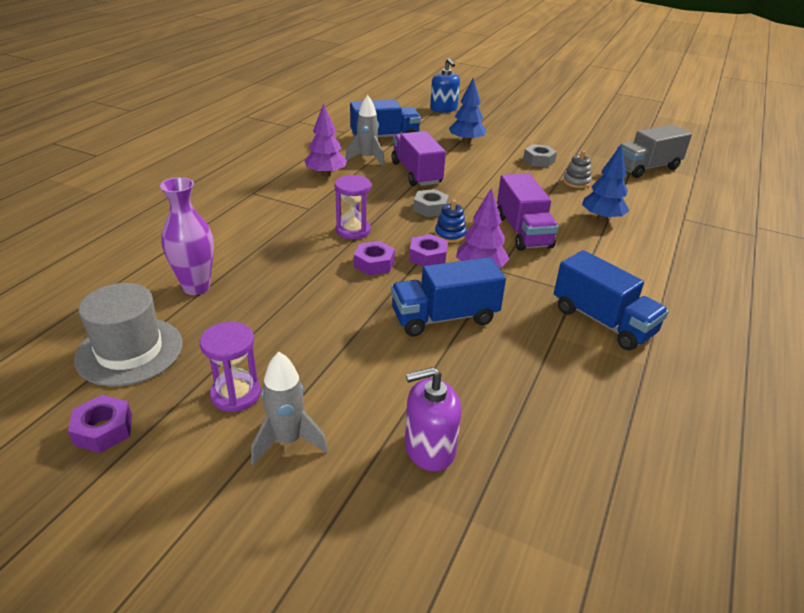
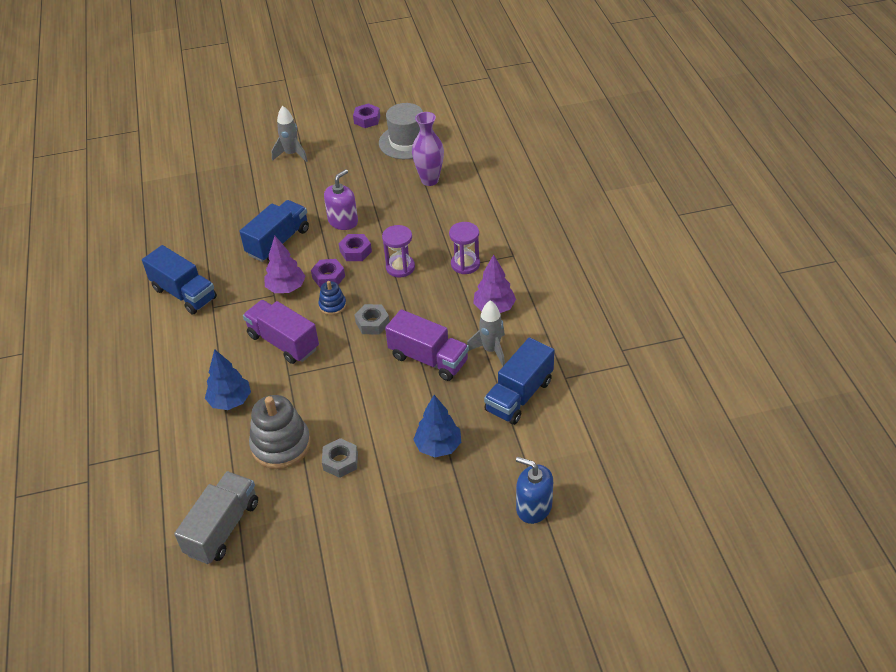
camera: 145 degrees right, 10 degrees up
purple hourglass [200,322,261,412] -> purple hourglass moved to [449,222,480,274]
purple soap dispenser [405,367,462,472] -> purple soap dispenser moved to [324,169,358,230]
blue truck [554,250,669,350] -> blue truck turned 150 degrees counterclockwise [142,245,217,315]
grey stacking toy [563,151,592,188] -> grey stacking toy [249,395,311,469], size x1.94

